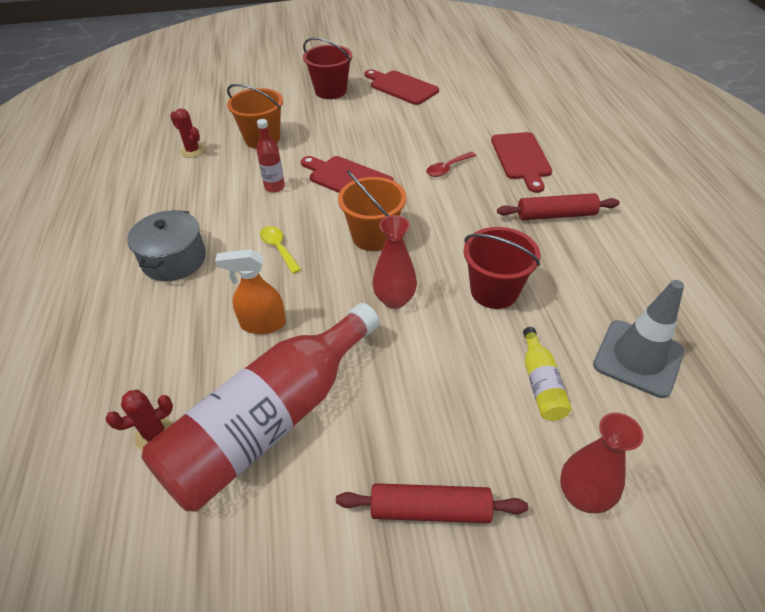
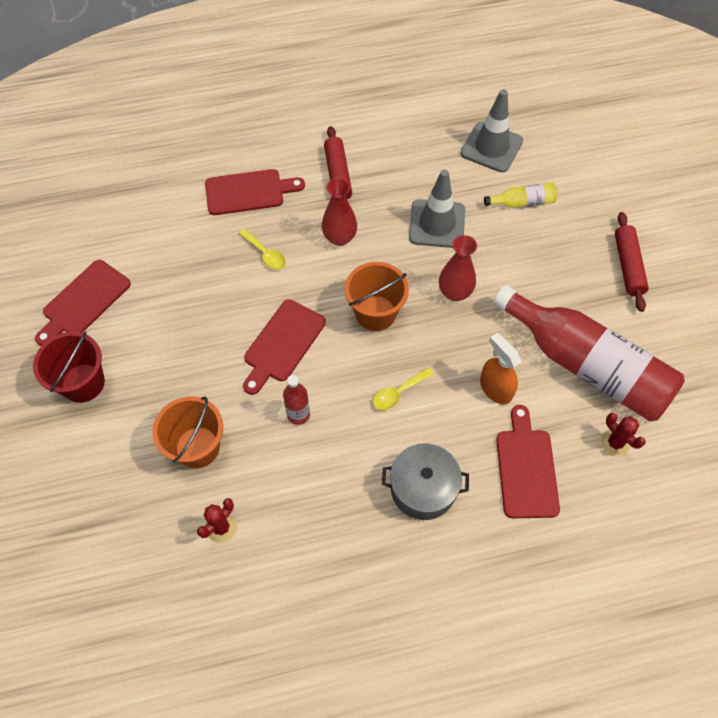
camera: 95 degrees left, 15 degrees up
orange spray bottle [215,249,286,334] -> orange spray bottle turned 150 degrees clockwise [480,333,521,405]
red spoon [426,152,476,177] -> yellow spoon [238,228,286,270]
red bucket [463,227,541,309] -> grey traffic cone [409,170,465,248]
red vase [560,413,643,514] -> red vase moved to [322,178,357,246]
none -> red cutting board [496,405,560,518]

